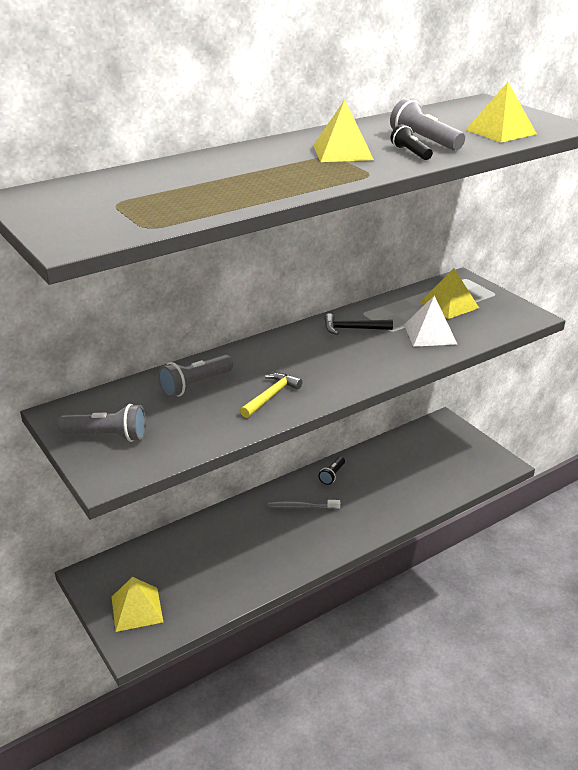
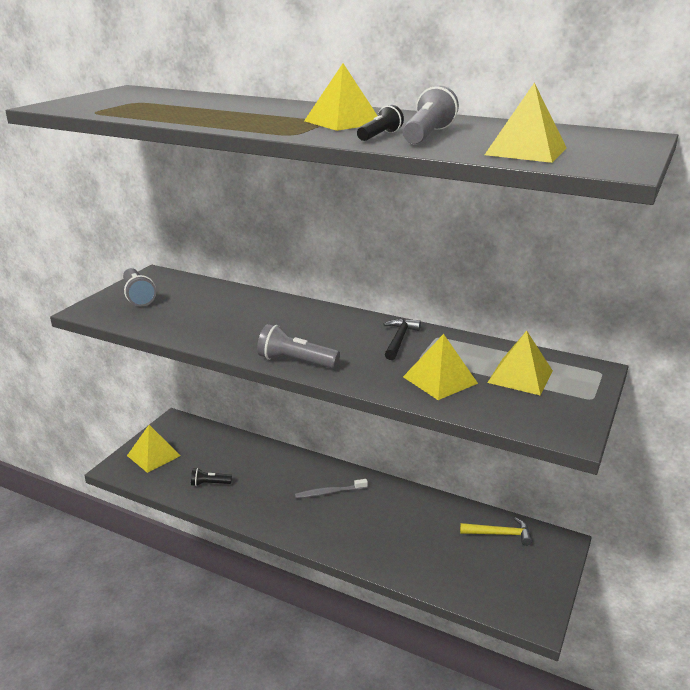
camera: 60 degrees right, 5 degrees down
grey flashlight [158,355,233,398] -> grey flashlight moved to [257,324,340,369]
yellow hammer [240,373,303,418] -> yellow hammer moved to [460,517,532,546]
grey toothbrush [268,500,340,510] -> grey toothbrush turned 75 degrees counterclockwise [295,479,368,498]
black flashlight [319,457,345,485] -> black flashlight moved to [191,468,232,486]
black hammer [324,313,393,335] -> black hammer turned 45 degrees clockwise [384,319,421,360]
white pyramid [404,295,457,347] -> yellow pyramid [403,334,478,400]

